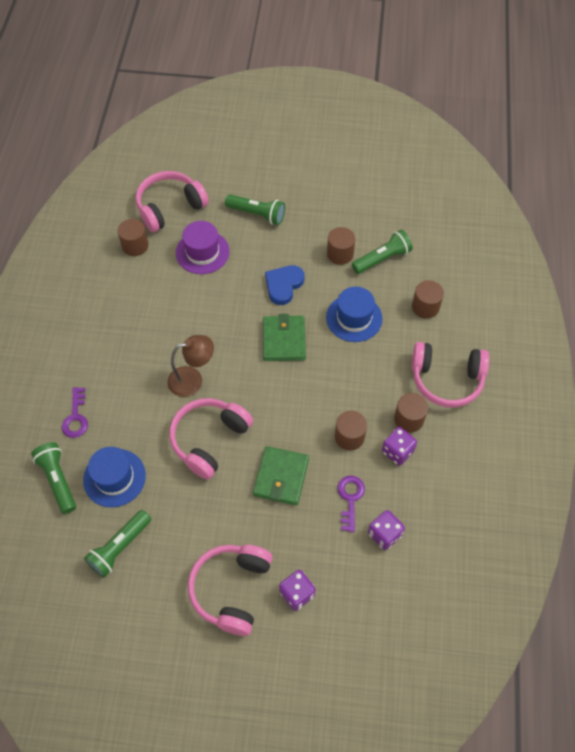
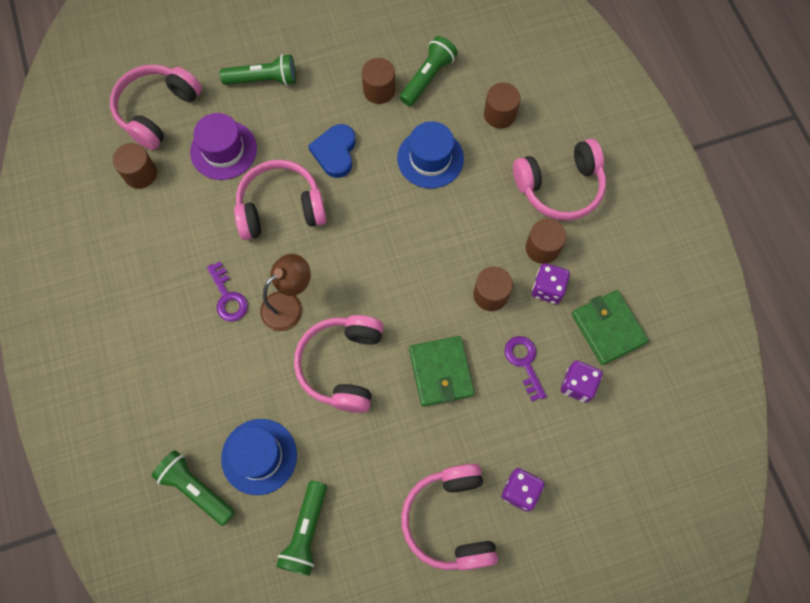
camera: 25 degrees left, 10 degrees up
purple key [62,387,88,438] -> purple key moved to [207,261,248,321]
green wallet [263,314,306,361] -> green wallet moved to [572,290,649,365]
none -> pink headphones [234,160,327,240]

